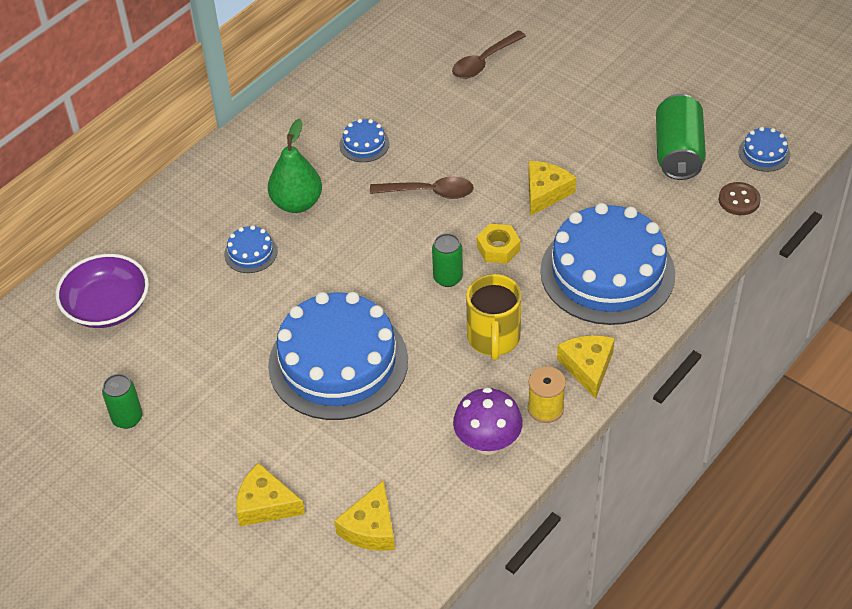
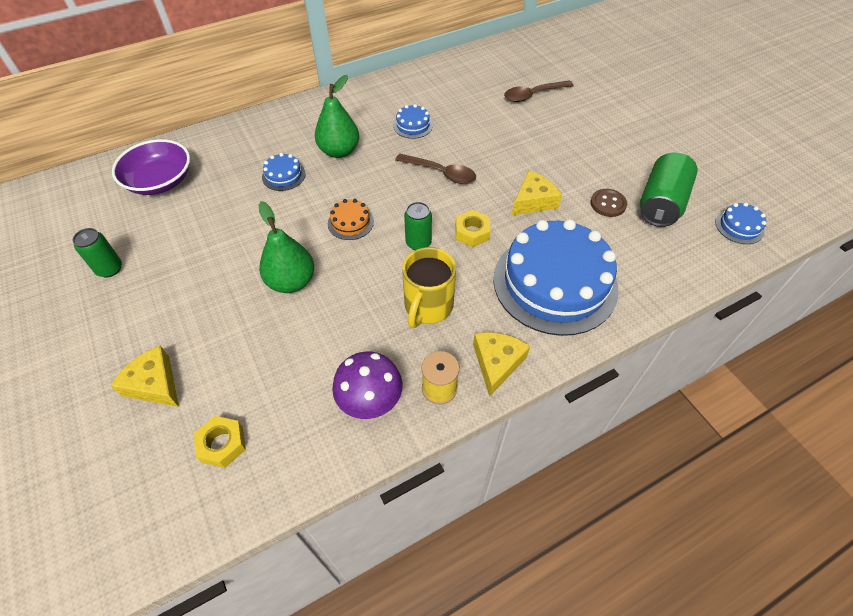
camera: 20 degrees right, 5 degrees up
blue cake [268,292,408,420] -> green pear [259,201,314,293]
yellow cheese [334,480,395,551] -> yellow nut [194,416,246,468]
brown button [719,182,761,215] -> brown button moved to [591,189,627,217]
none -> orange cake [328,199,374,240]

